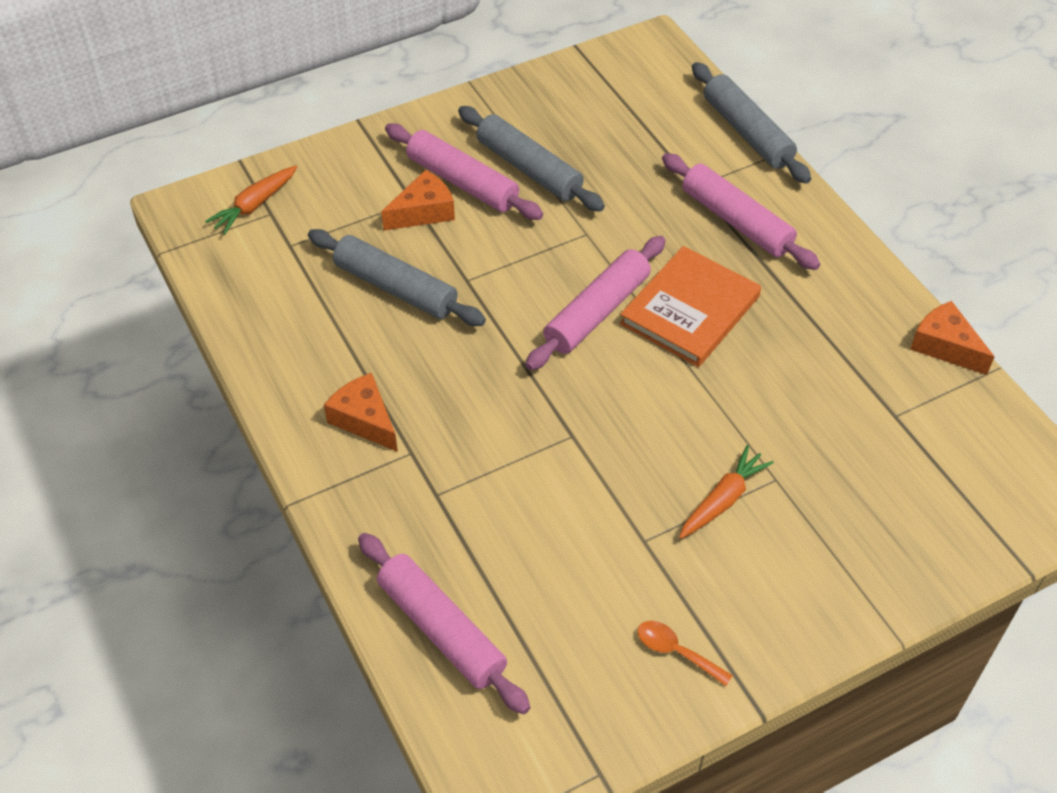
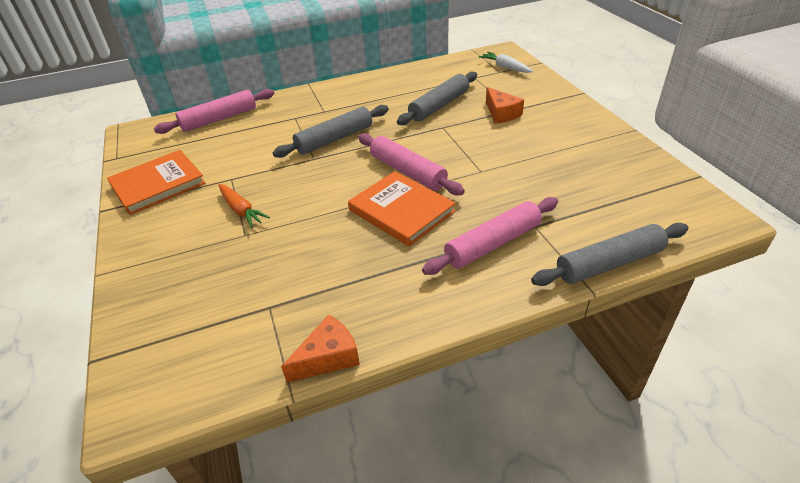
camera: 100 degrees right, 10 degrees down
orange carrot [205,166,297,235] -> white carrot [479,52,533,73]
orange cheese [324,373,398,452] -> none
pink rolling pin [385,123,543,220] -> none
grey rolling pin [458,106,605,212] -> grey rolling pin moved to [273,105,389,158]
orange spoon [637,621,733,686] -> orange book [107,150,206,215]

